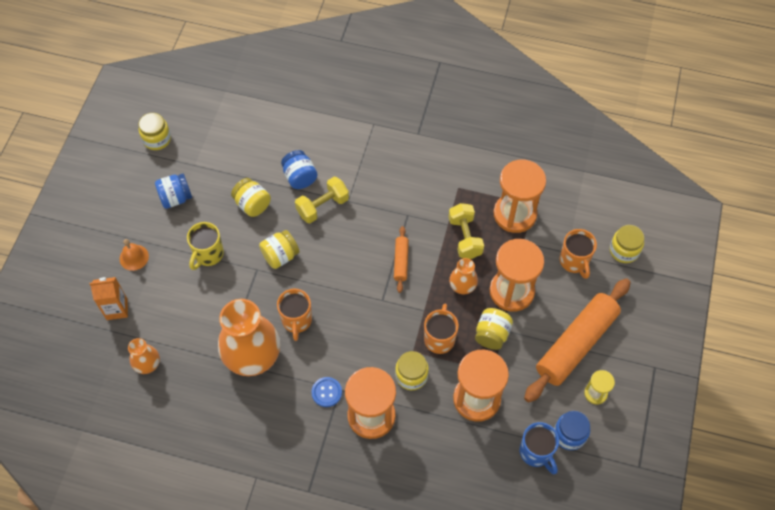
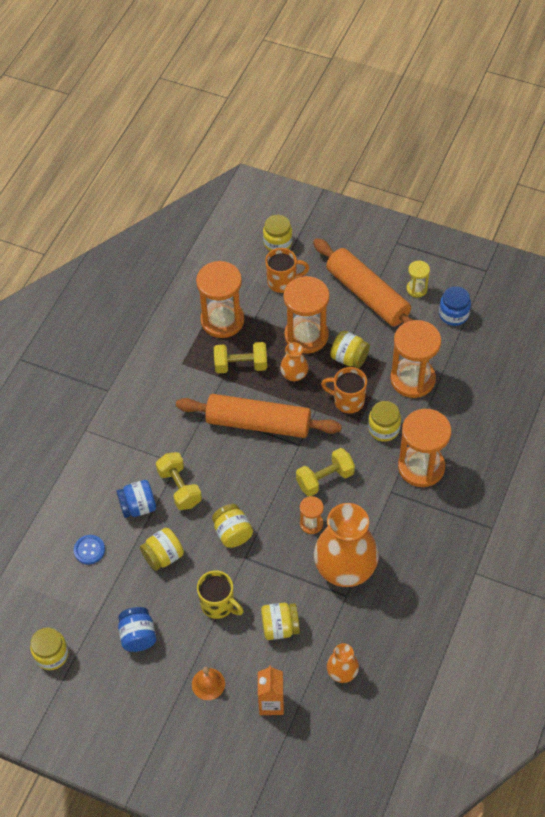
camera: 80 degrees left, 5 degrees down
orange mug [277,289,312,341] -> orange hourglass [300,496,324,534]
blue button [311,377,342,407] -> blue button moved to [74,535,105,564]
orange rolling pin [394,226,409,293] -> orange rolling pin [176,394,342,438], size x2.21
blue mug [520,422,559,474] -> none
none -> yellow jar [261,603,300,640]
none -> yellow dumbbell [296,448,355,496]

